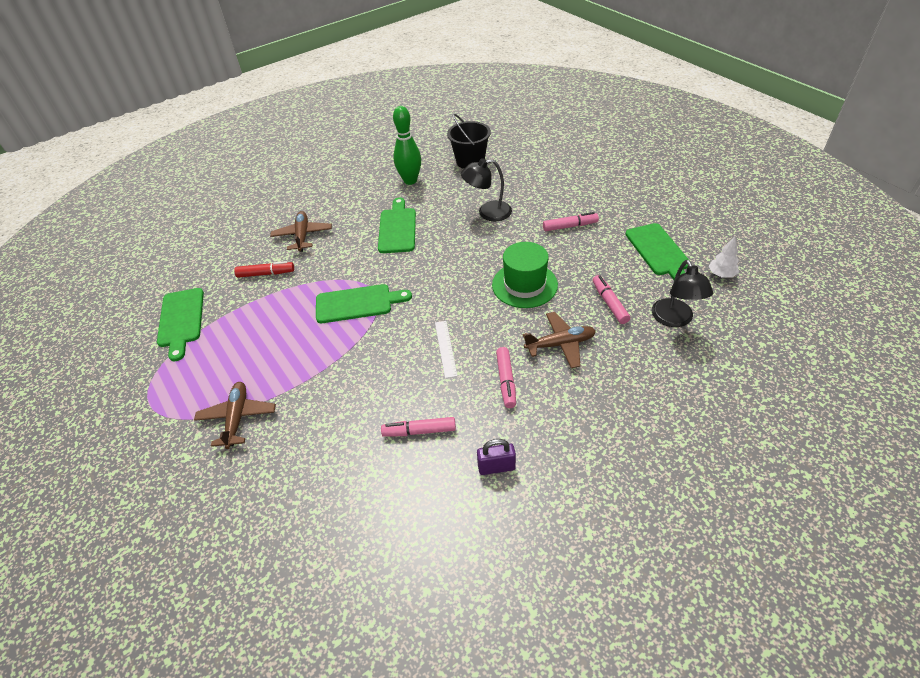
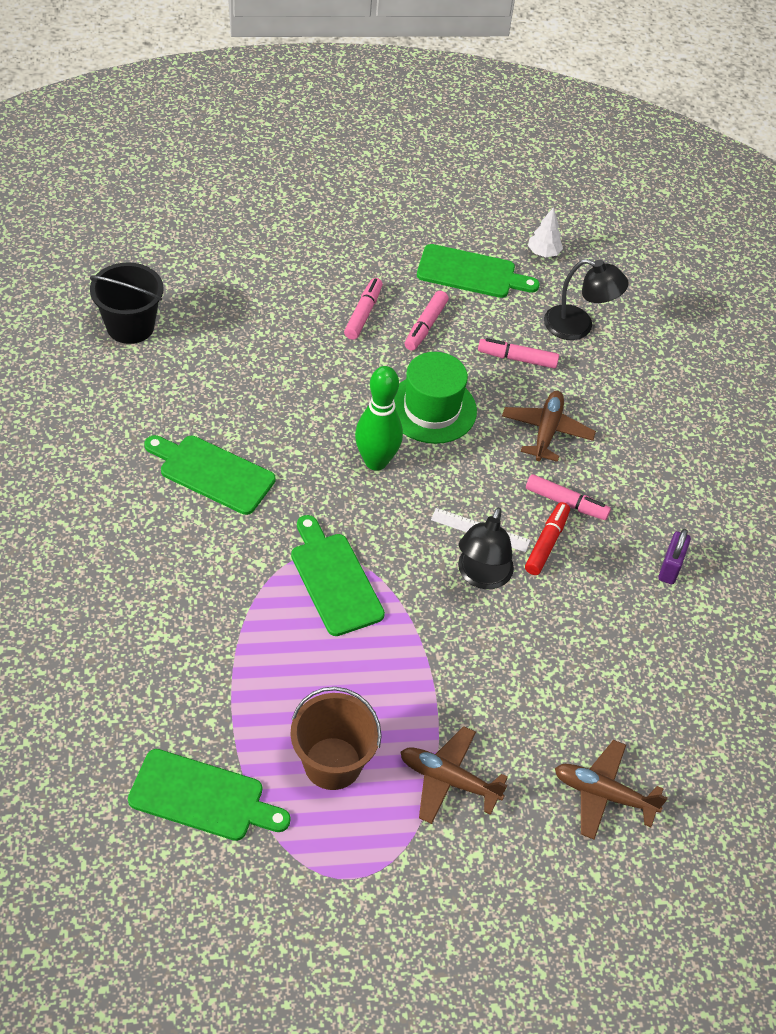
camera: 70 degrees left, 5 degrees up
red marker [234,261,294,278] -> red marker moved to [525,502,570,575]
brown plane [270,211,332,252] -> brown plane moved to [555,740,668,839]
green cutting board [316,284,412,323] -> green cutting board turned 45 degrees counterclockwise [291,515,385,636]
pink marker [381,417,456,437] -> pink marker moved to [405,291,449,351]
green bowling pin [393,106,421,185] -> green bowling pin moved to [355,366,403,471]
black lamp [461,158,512,221] -> black lamp moved to [458,507,514,589]
none -> brown bucket [291,687,382,790]

